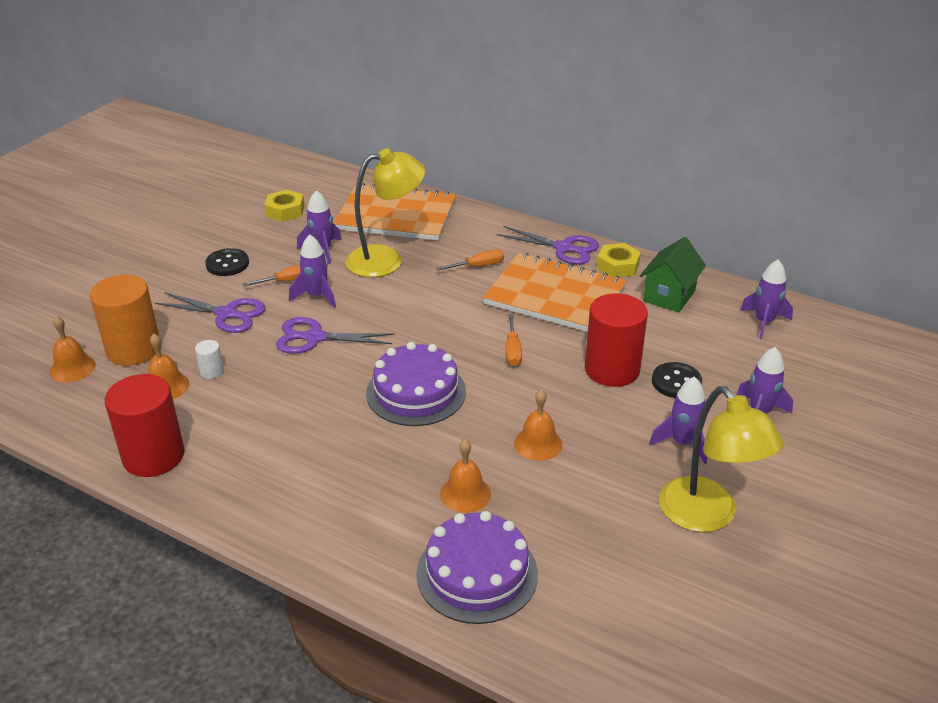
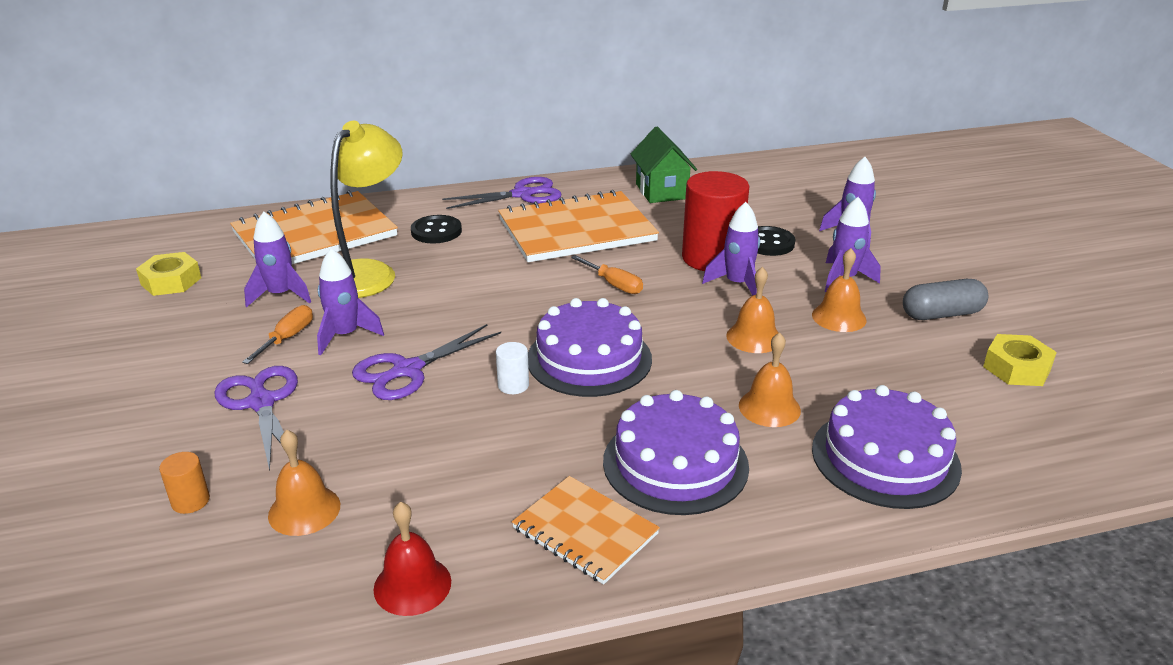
camera: 45 degrees left, 5 degrees down
orange bell [50,316,96,383] -> orange bell moved to [812,248,867,332]
orange cylinder [90,275,159,366] -> orange cylinder [159,452,210,514], size x0.42
red cylinder [105,374,184,477] -> red bell [373,502,451,616]
purple scissors [155,292,265,333] -> purple scissors turned 90 degrees counterclockwise [214,366,298,471]
white cylinder [195,340,224,379] -> white cylinder moved to [496,342,529,394]
black button [205,248,249,276] -> black button moved to [411,215,462,244]
orange screwdriver [436,249,504,270] -> none
yellow nut [597,243,641,277] -> yellow nut moved to [983,334,1057,386]
yellow lamp [659,386,784,532] -> grey capsule [903,279,988,320]
purple rocket [740,259,793,339] -> purple rocket moved to [702,202,760,296]
none -> orange notebook [512,476,660,584]
none -> purple cake [603,390,749,515]

